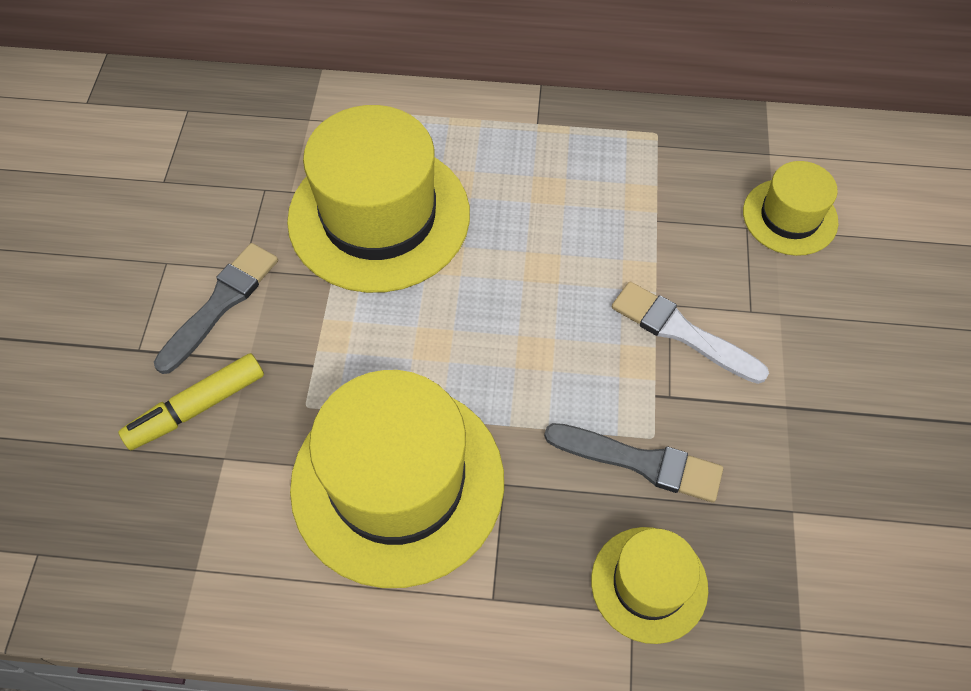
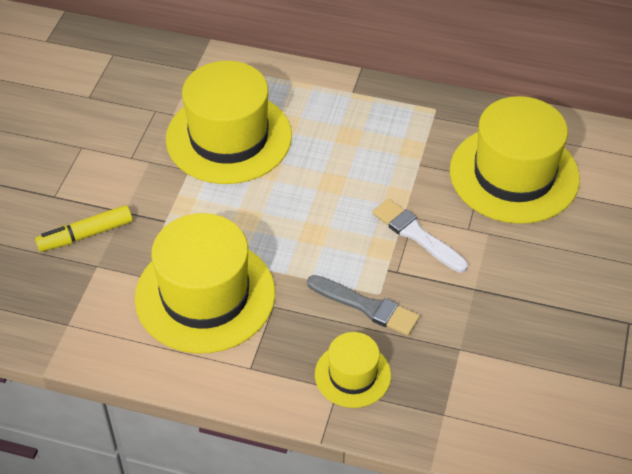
camera: 10 degrees right, 10 degrees down
grey brush [154,243,278,374] -> none
yellow hat [743,161,838,256] -> yellow hat [450,96,580,224], size x1.93

